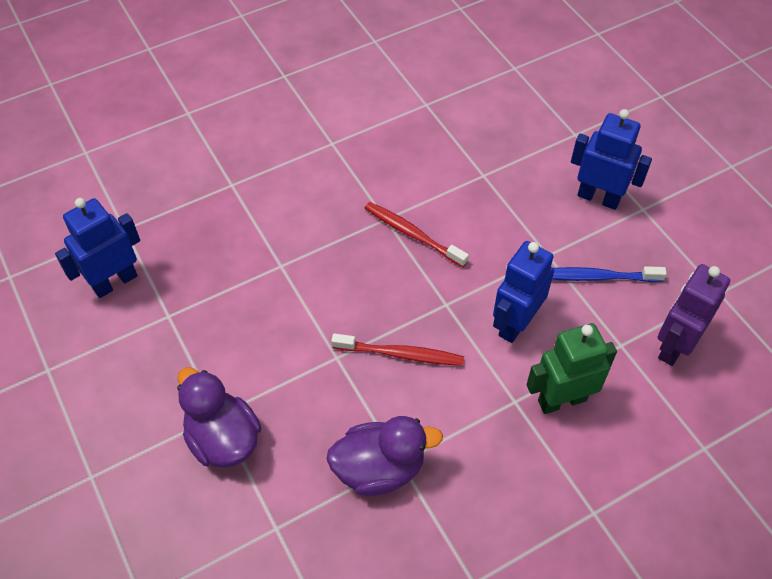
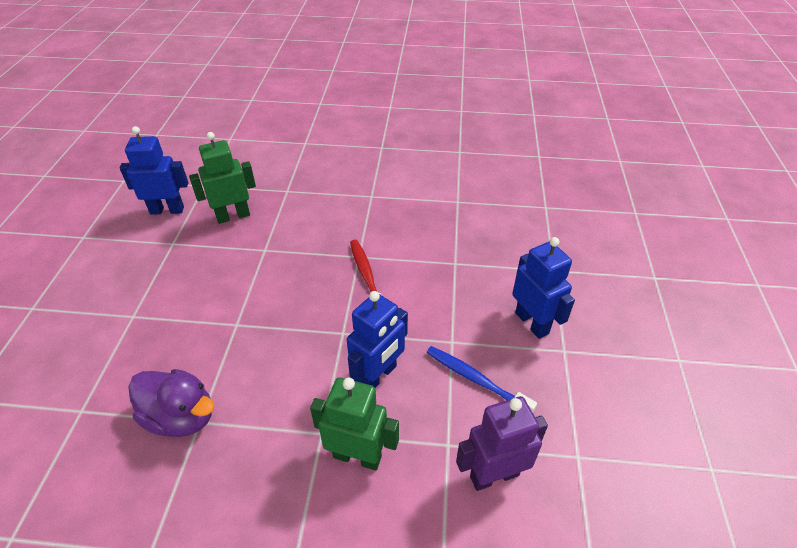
camera: 35 degrees right, 10 degrees down
purple duck [177,367,261,468] -> none
red toothbrush [331,333,464,366] -> none
blue robot [493,241,554,343] -> blue robot turned 150 degrees clockwise [347,291,408,388]
none -> green robot [189,132,256,224]

